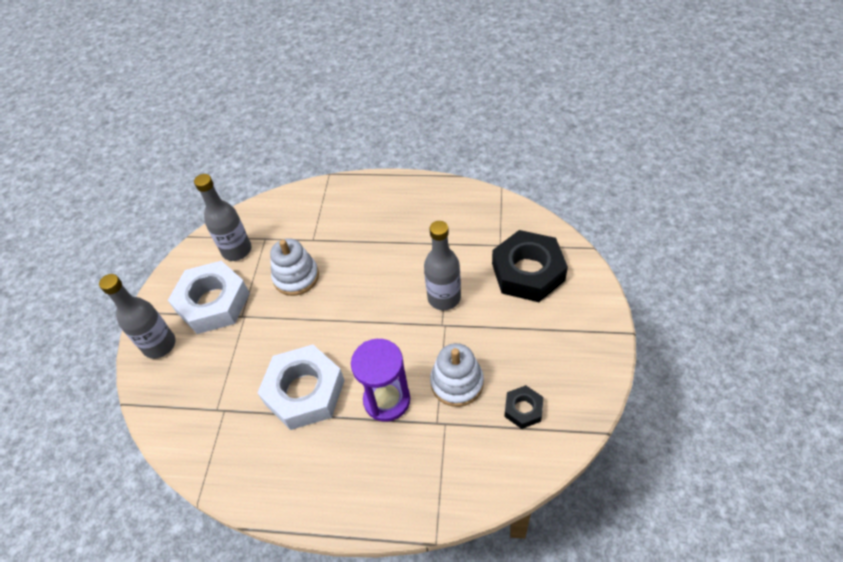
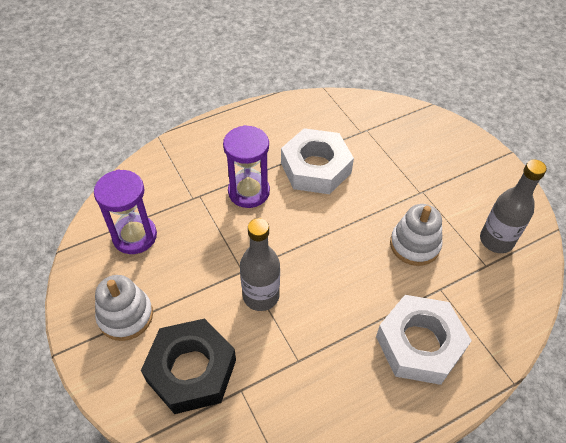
camera: 140 degrees right, 0 degrees up
grey bottle [99,274,176,359] -> none
white nut [168,261,250,334] -> white nut moved to [376,295,472,385]
white stacking toy [430,343,484,407] -> white stacking toy moved to [95,275,153,341]
black nut [504,385,543,429] -> purple hourglass [94,169,157,254]

